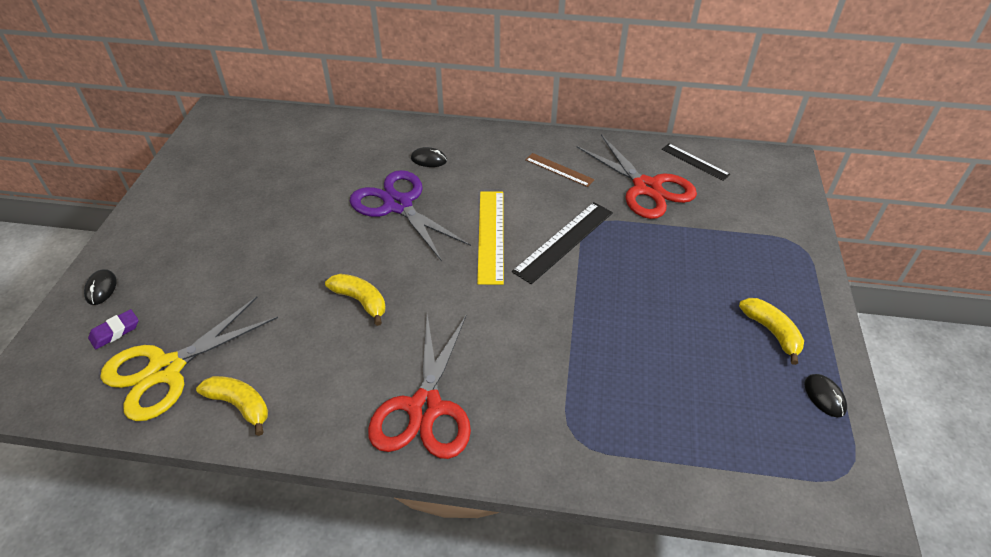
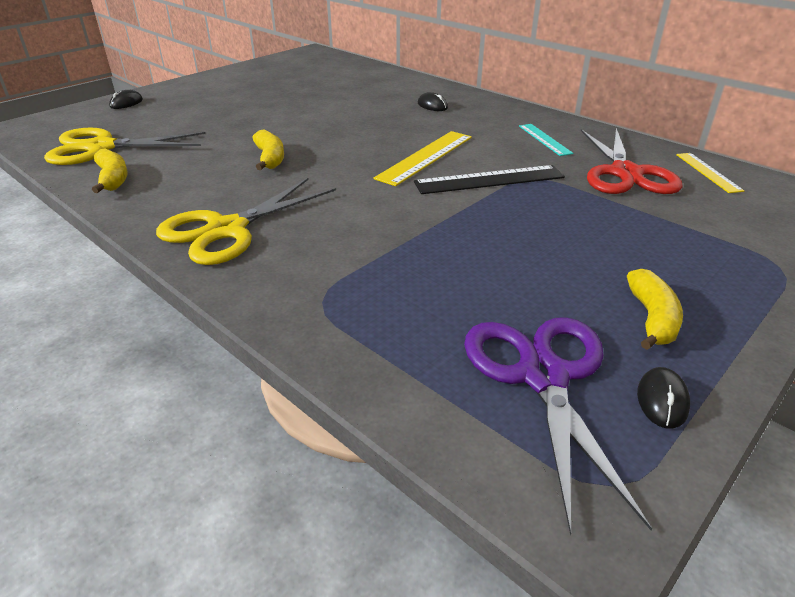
camera: 35 degrees right, 10 degrees down
purple eraser [88,309,138,349] -> none
purple scissors [350,170,471,261] -> purple scissors moved to [464,317,652,536]
red scissors [368,314,471,459] -> yellow scissors [156,178,336,265]
brown ruler [525,153,595,187] -> turquoise ruler [519,124,573,156]
black ruler [661,143,731,181] -> yellow ruler [676,153,744,193]

